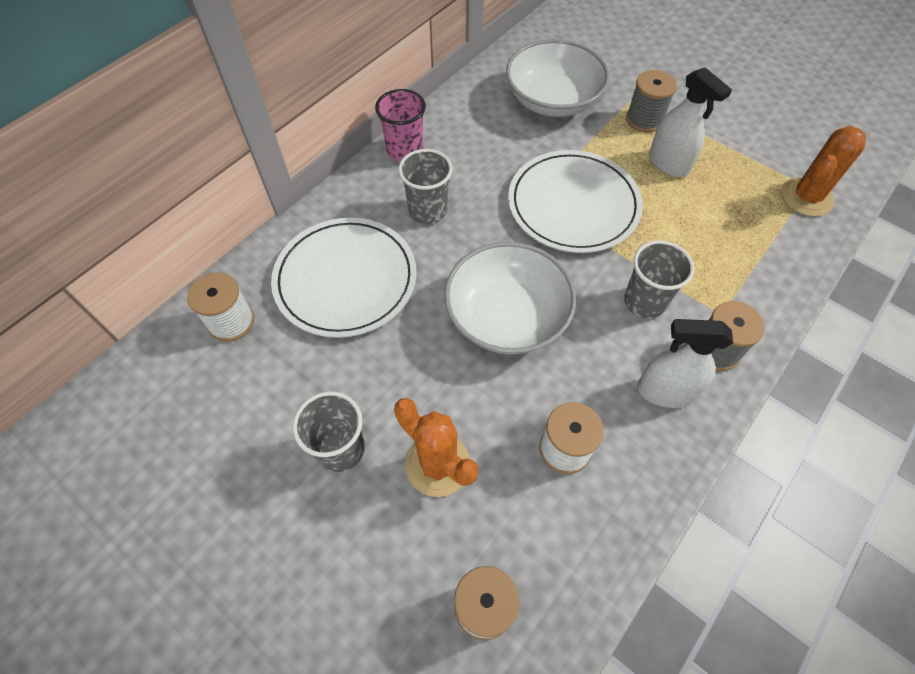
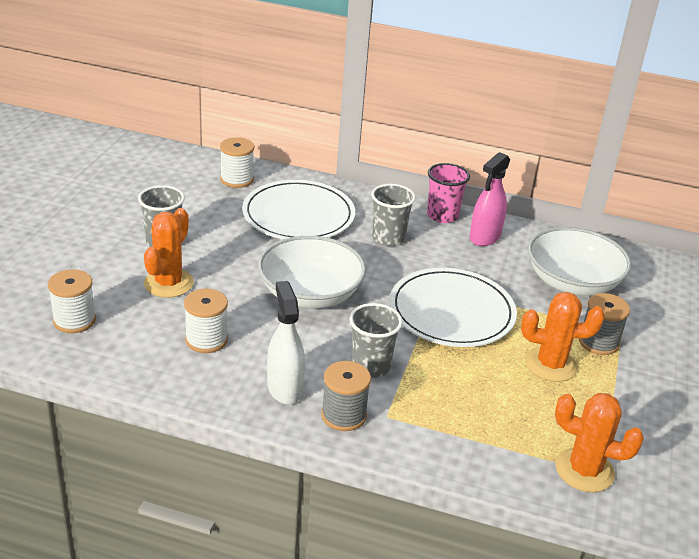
camera: 65 degrees right, 25 degrees down
white spray bottle [649,67,732,177] -> orange cactus [521,292,605,382]
none -> pink spray bottle [470,152,510,246]

